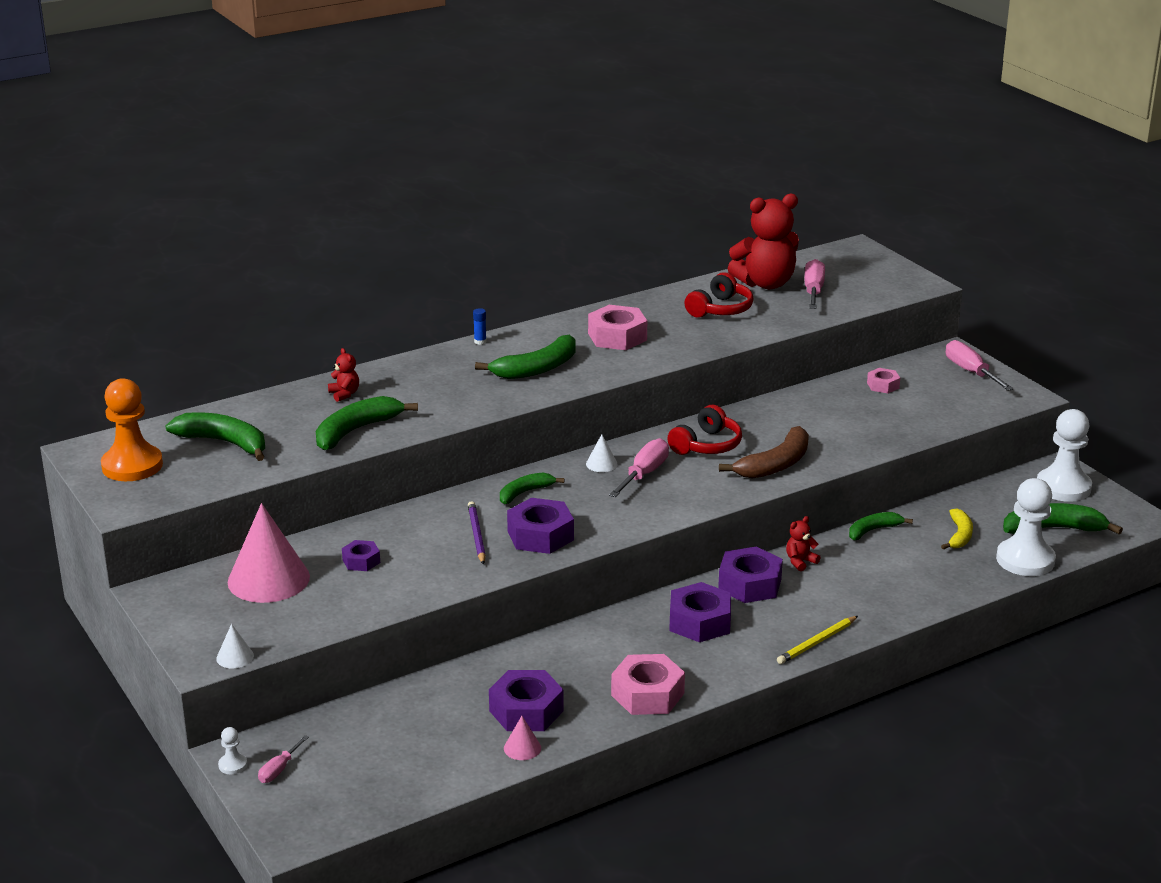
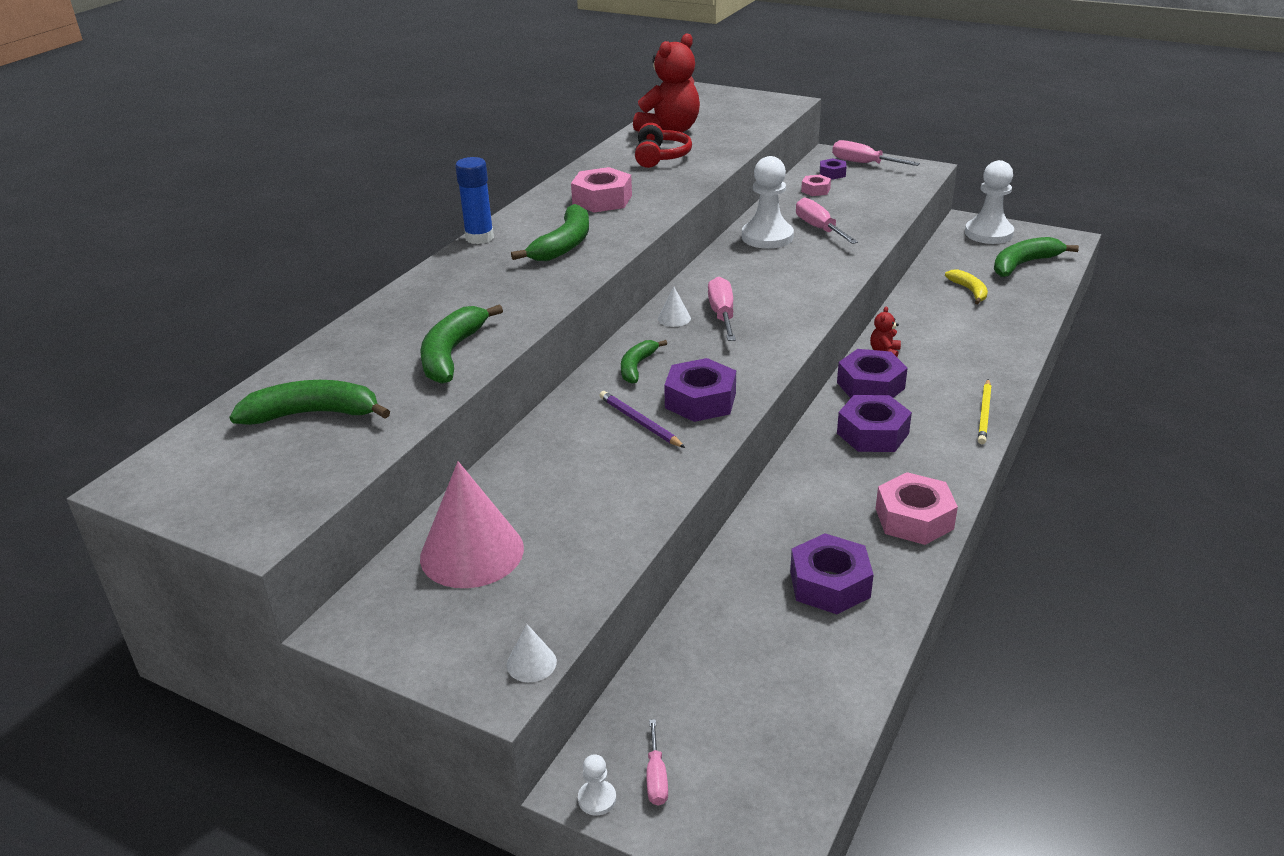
camera: 30 degrees left, 5 degrees up
orange pawn [101,378,163,481] -> none
red teddy bear [328,348,359,402] -> none
purple nut [342,540,380,571] -> purple nut moved to [820,158,846,179]
blue glue stick [473,308,486,345] -> blue glue stick [455,157,494,244], size x2.14
pink cone [504,716,541,760] -> none
red headphones [667,405,742,455] -> none
brown banana [719,426,809,479] -> none
pink screwdriver [804,259,825,309] -> pink screwdriver moved to [796,197,858,244]
green banana [849,512,913,540] -> none
white pawn [996,478,1056,576] -> white pawn moved to [742,156,794,249]

